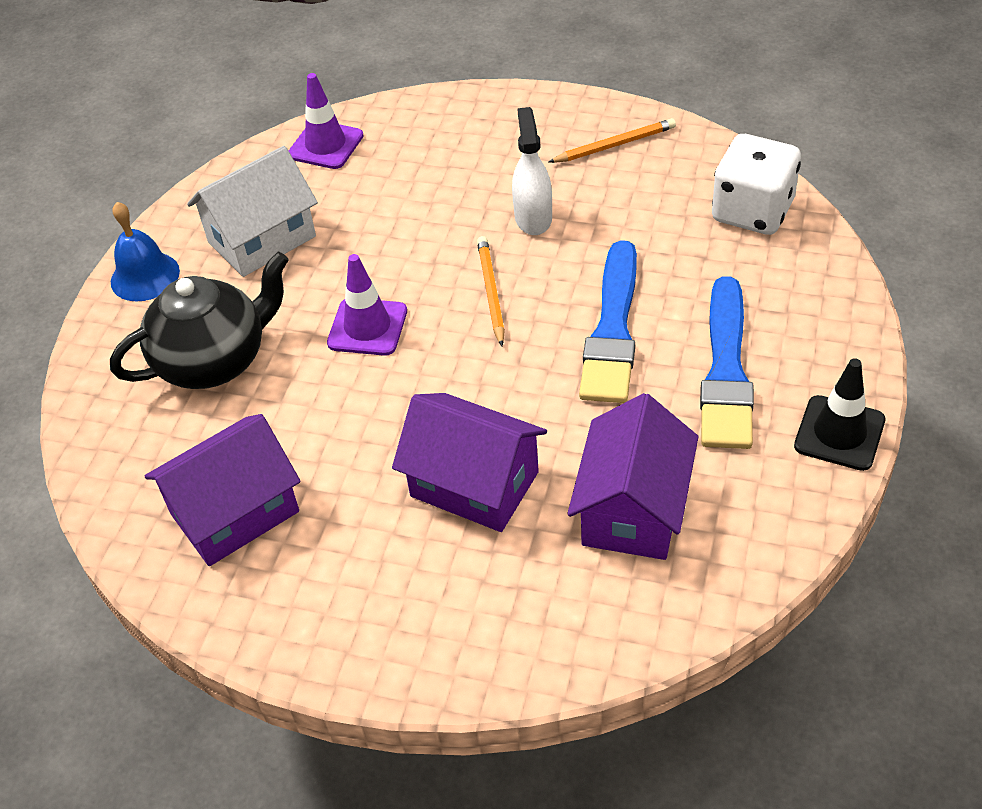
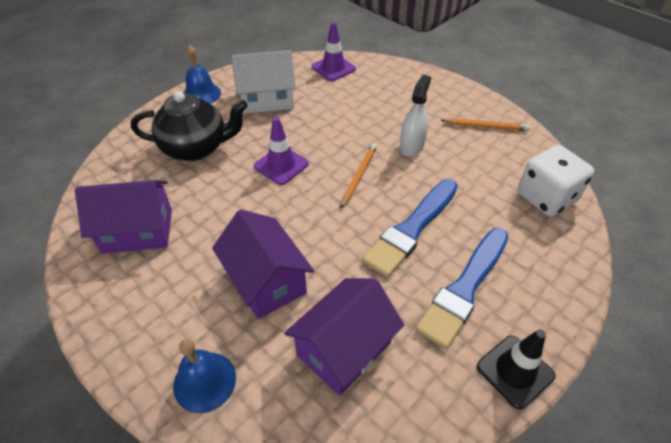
camera: 25 degrees right, 0 degrees up
none -> blue bell [173,339,236,413]

